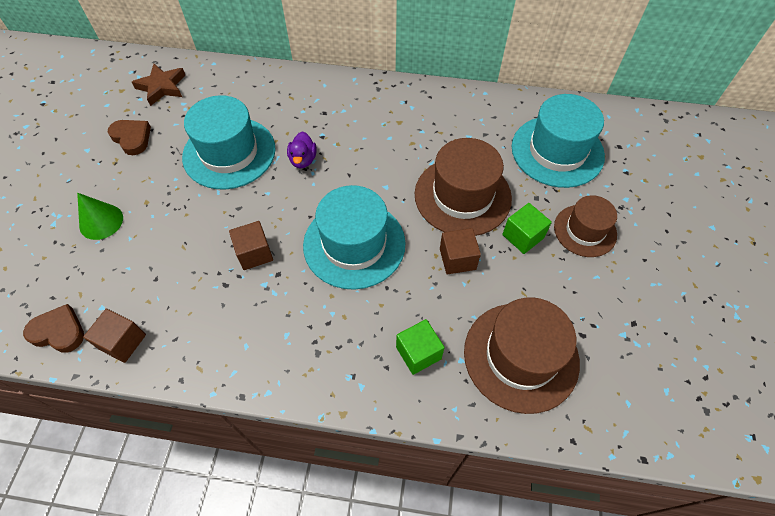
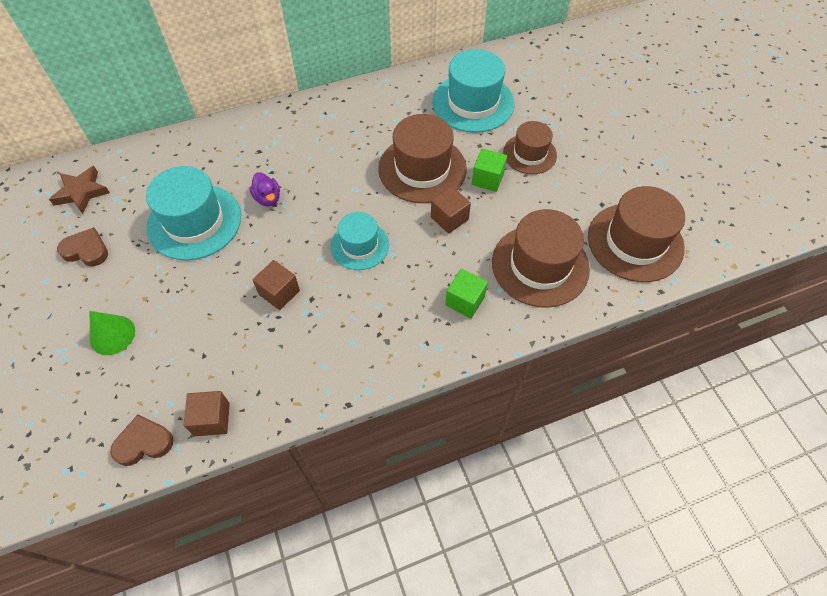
camera: 30 degrees left, 0 degrees up
turquoise hat [303,185,406,290] -> turquoise hat [331,212,389,270], size x0.62
none -> brown hat [588,186,685,282]

